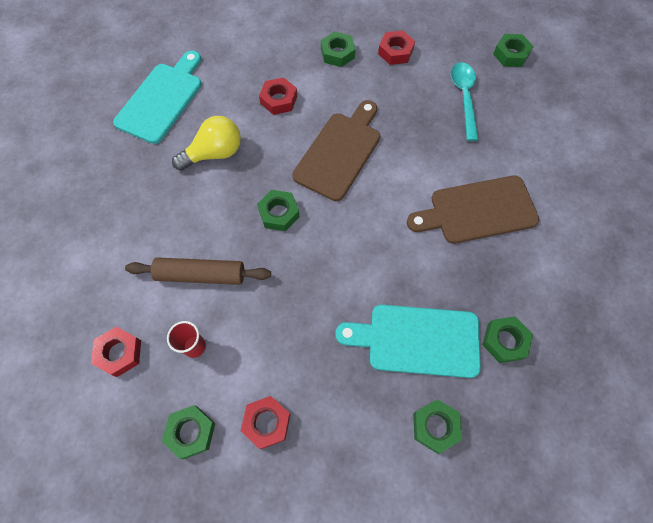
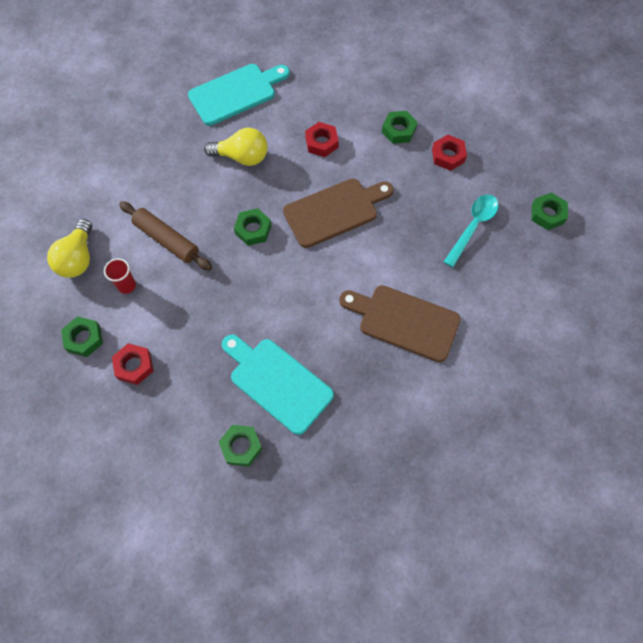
camera: 35 degrees right, 0 degrees up
red nut [91,327,141,377] -> yellow light bulb [47,219,92,278]
green nut [482,316,533,363] -> none

